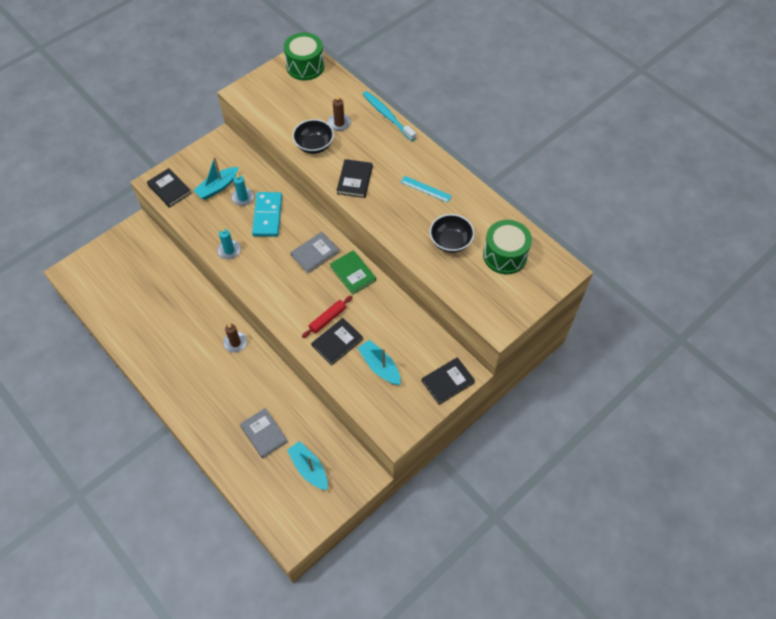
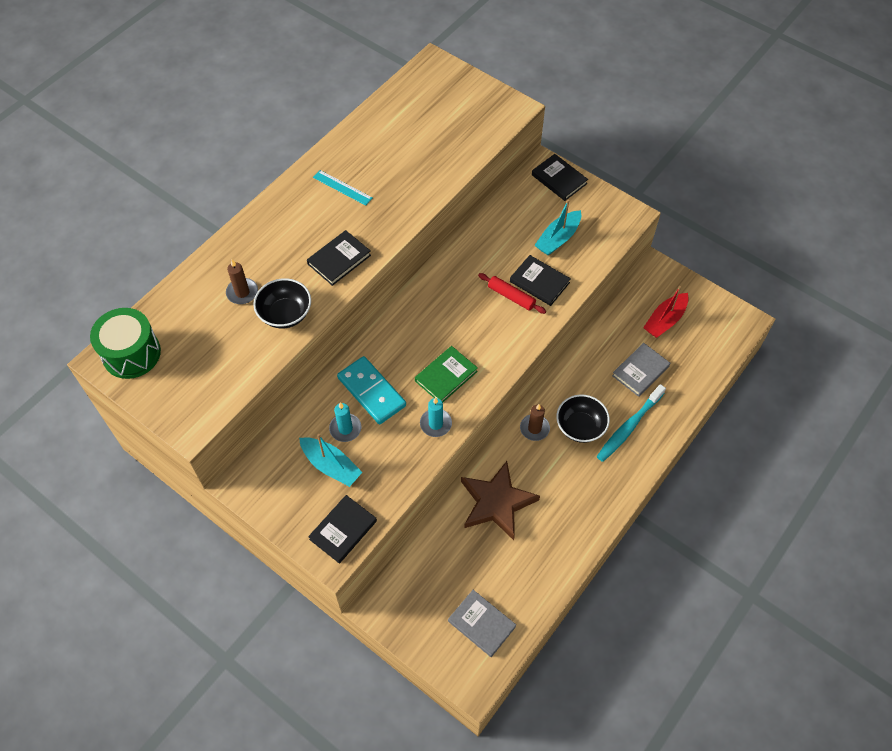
camera: 100 degrees left, 0 degrees up
turquoise domino [252,192,282,237] -> turquoise domino turned 60 degrees clockwise [337,356,406,424]
turquoise boat [287,441,328,490] -> red boat [643,286,689,338]
grey book [291,232,339,273] -> grey book moved to [448,590,516,657]
green book [330,250,376,295] -> green book moved to [415,346,478,402]
black book [337,159,373,198] -> black book turned 45 degrees counterclockwise [307,230,371,286]
turquoise toothbrush [363,91,416,142] -> turquoise toothbrush moved to [597,384,666,462]
turquoise ruler [400,176,452,203] -> turquoise ruler turned 75 degrees counterclockwise [313,170,373,205]
black bowl [430,214,474,253] -> black bowl moved to [556,394,610,443]
green drum [483,220,532,274] -> none
none -> brown star [461,461,540,540]

